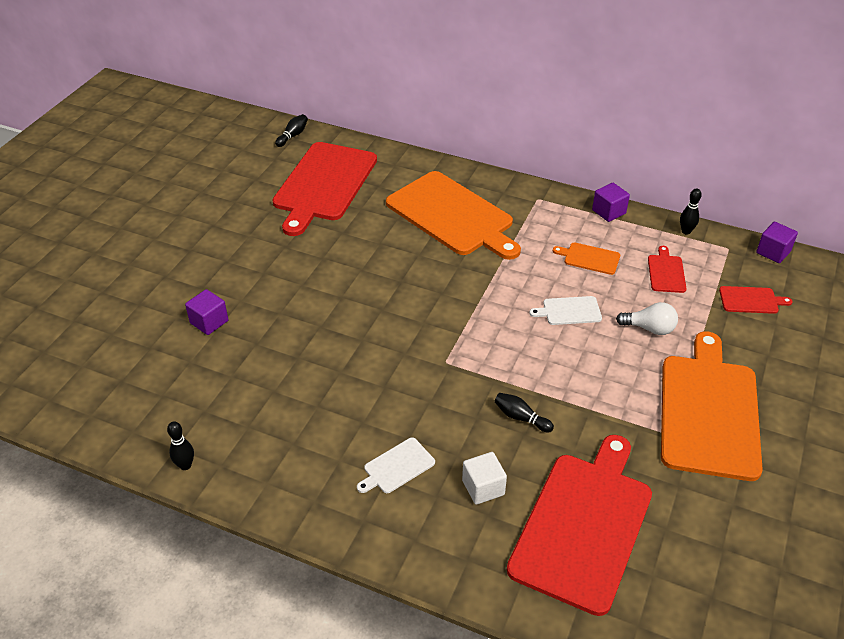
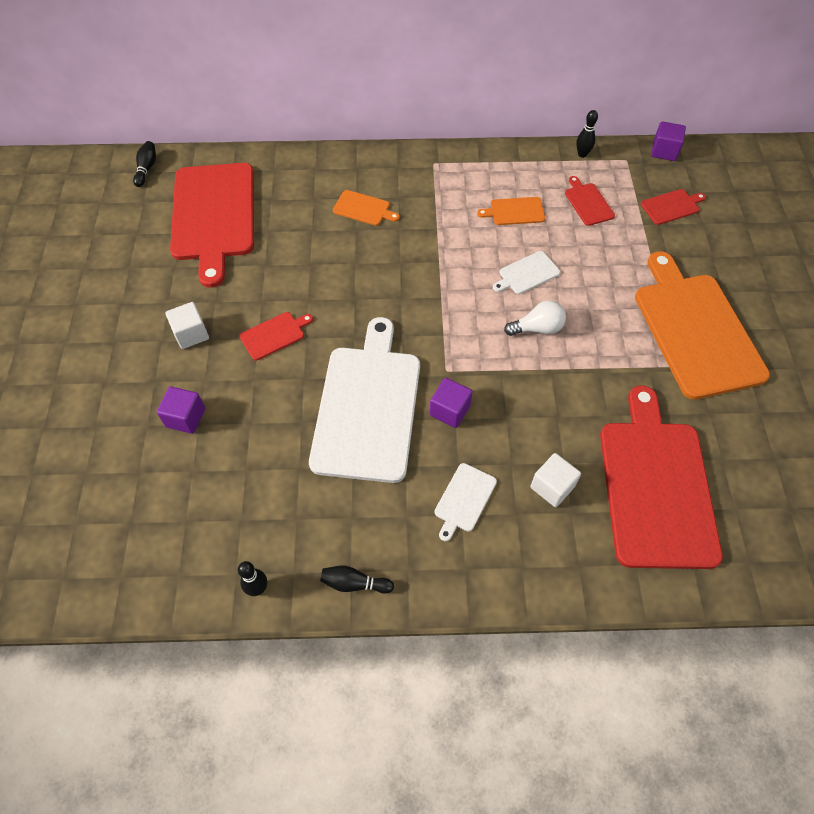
camera: 25 degrees left, 15 degrees up
orange cutting board [386,171,521,260] -> orange cutting board [333,190,400,226], size x0.42
black bowling pin [494,393,554,433] -> black bowling pin moved to [320,566,394,594]
purple cube [592,183,630,222] -> purple cube moved to [430,378,473,428]
white light bulb [616,302,678,335] -> white light bulb moved to [504,300,566,336]
none -> white cube [165,302,209,349]
none -> red cutting board [240,312,313,361]
none -> white cutting board [309,317,420,483]

